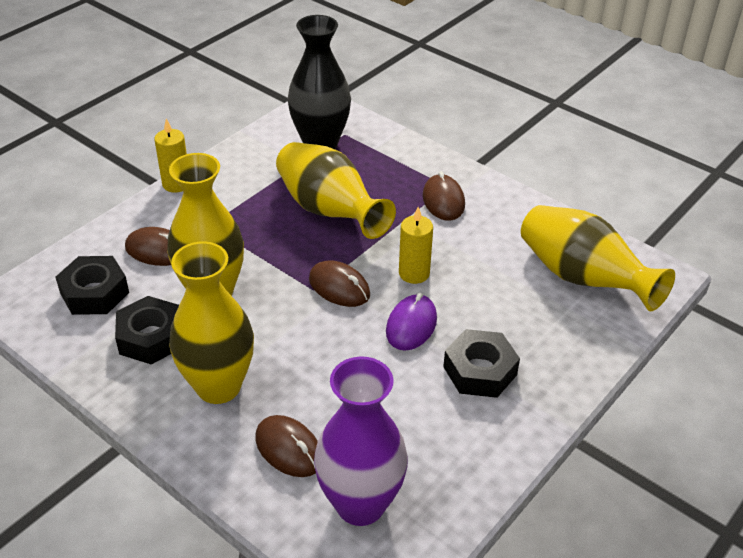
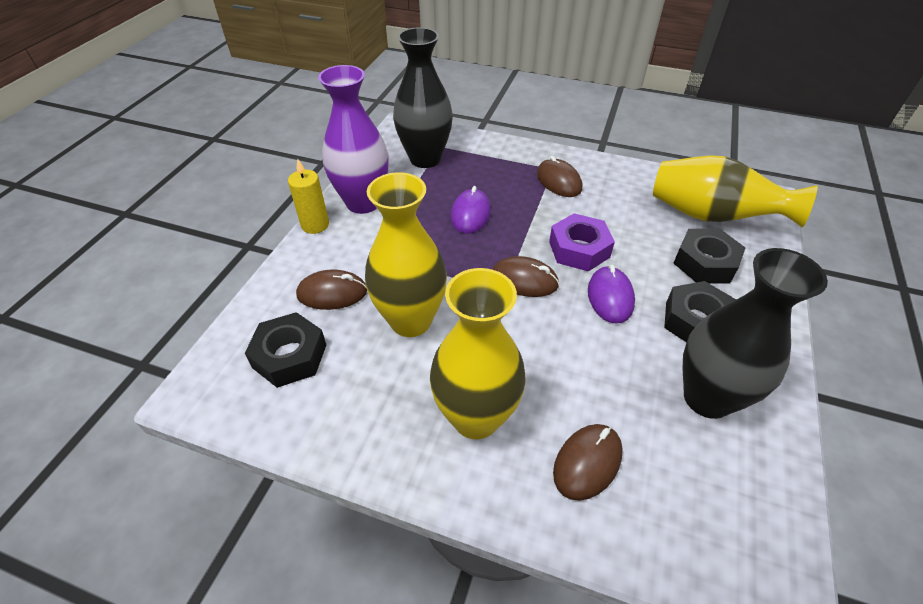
camera: 20 degrees left, 5 degrees up
black nut [115,296,179,364] -> black nut moved to [674,229,745,284]
brown mouse [255,415,318,477] -> brown mouse turned 75 degrees counterclockwise [553,424,623,501]
yellow vase [276,142,396,239] -> purple mouse [451,186,491,234]
purple vase [314,356,408,526] -> purple vase moved to [318,65,388,214]
yellow candle [399,207,433,284] -> purple nut [549,213,615,272]
none -> black vase [683,248,828,419]

